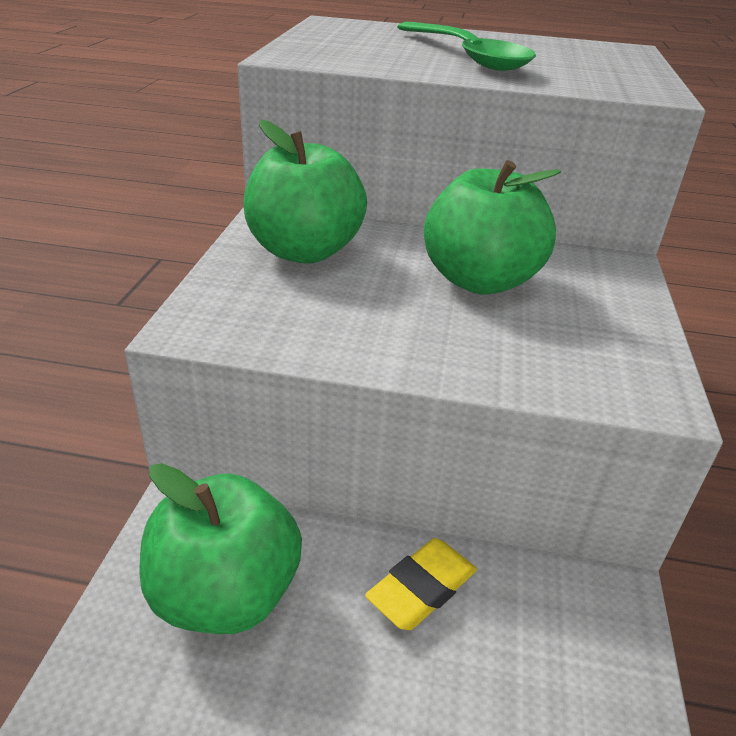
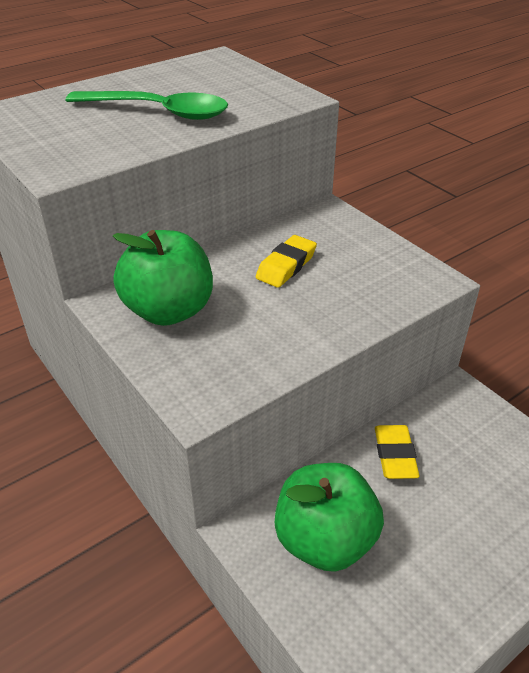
camera: 45 degrees left, 5 degrees up
green apple [424,160,561,294] -> yellow eraser [256,235,317,288]

